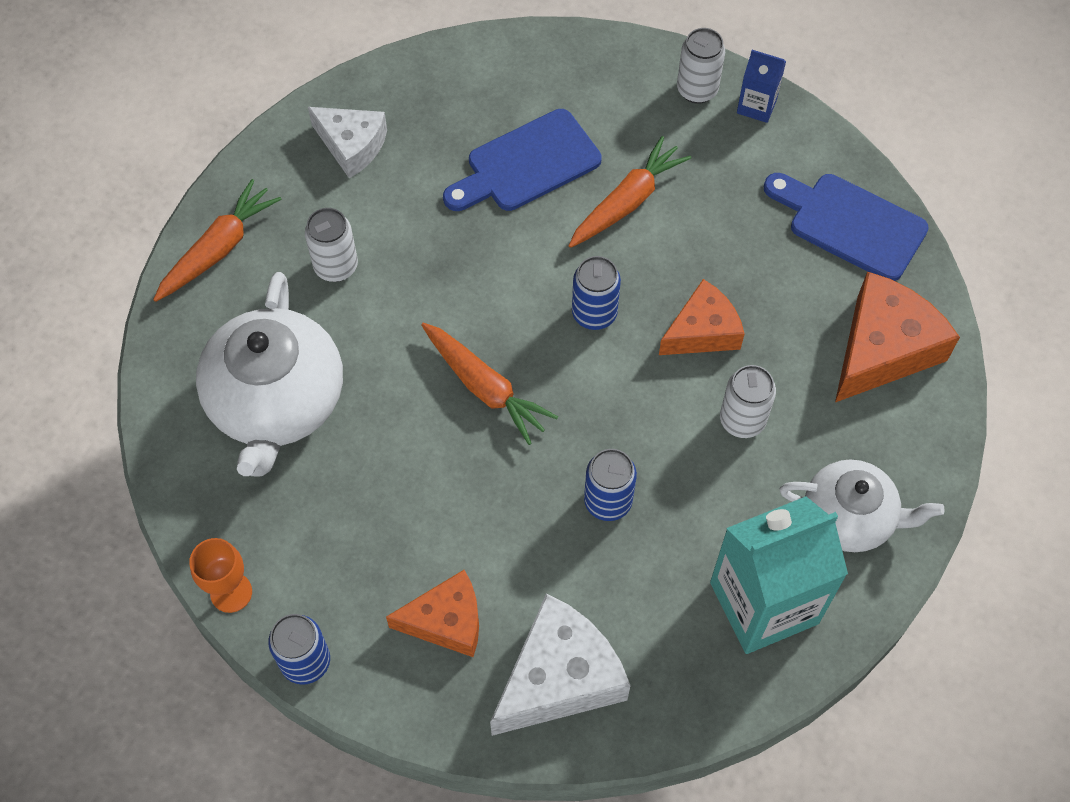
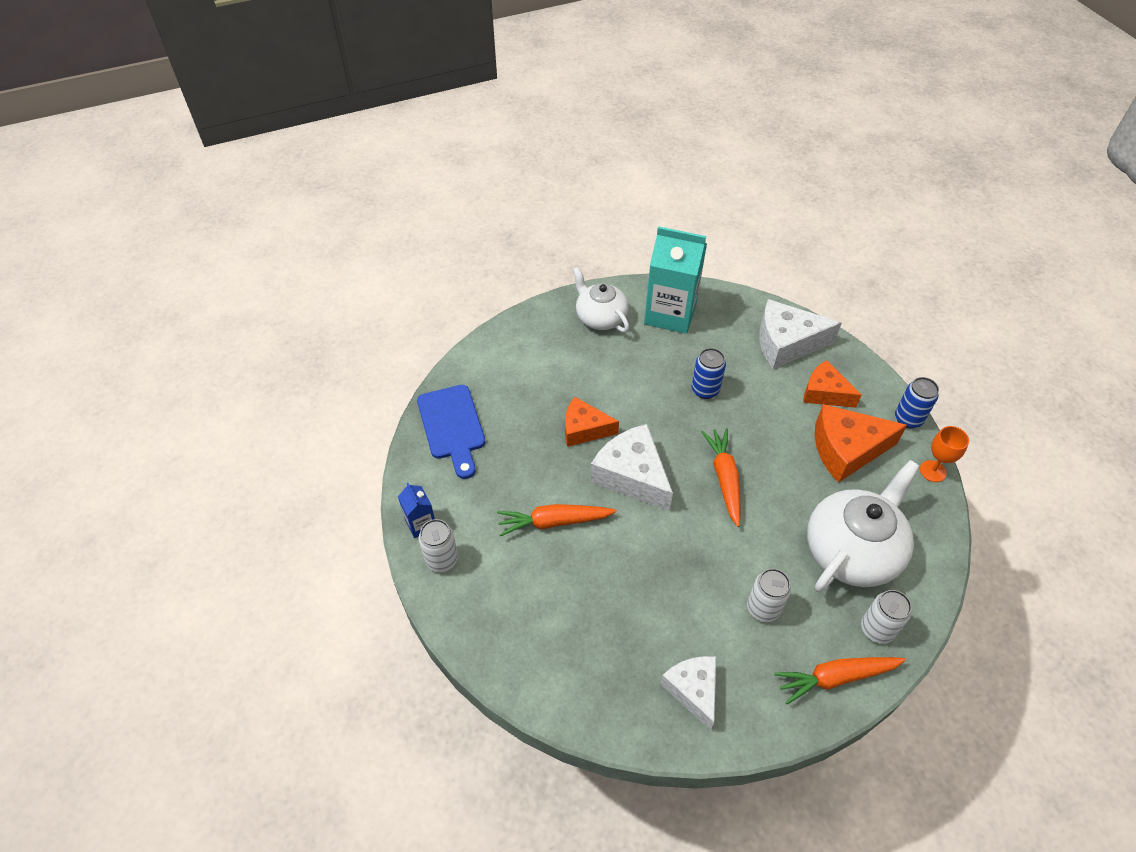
camera: 140 degrees left, 10 degrees down
blue cutting board [443,109,602,211] -> none
blue can [572,256,621,330] -> white cheese [590,424,673,511]
white can [720,365,776,438] -> white can moved to [861,590,912,644]
orange cheese [835,272,960,402] -> orange cheese moved to [815,404,907,483]

